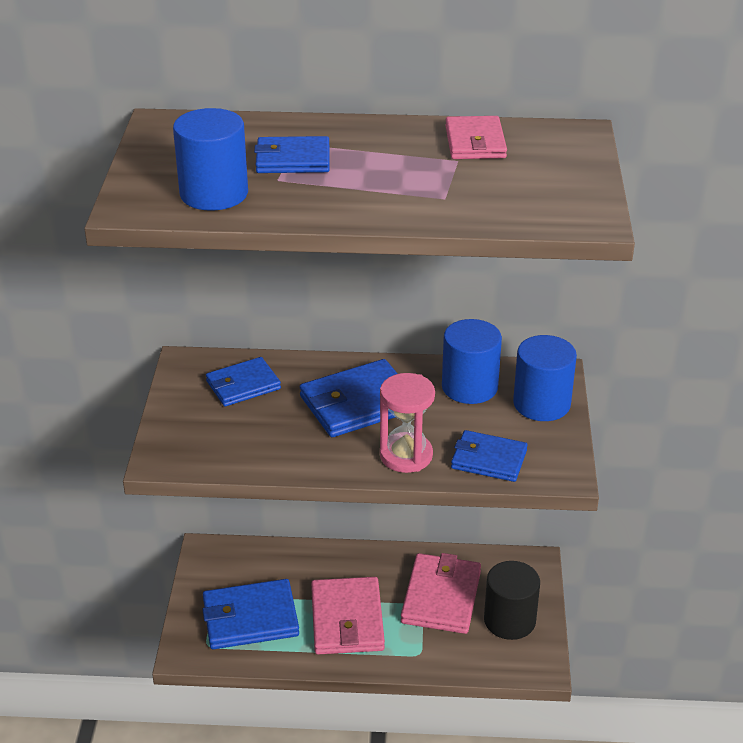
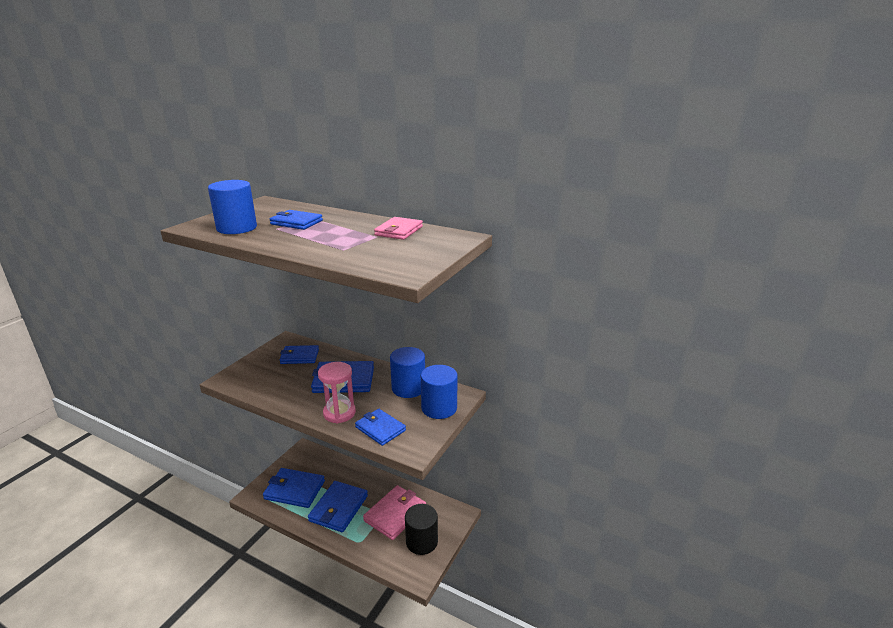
camera: 25 degrees right, 10 degrees down
pink wallet [311,577,385,654] -> blue wallet [308,481,368,532]

